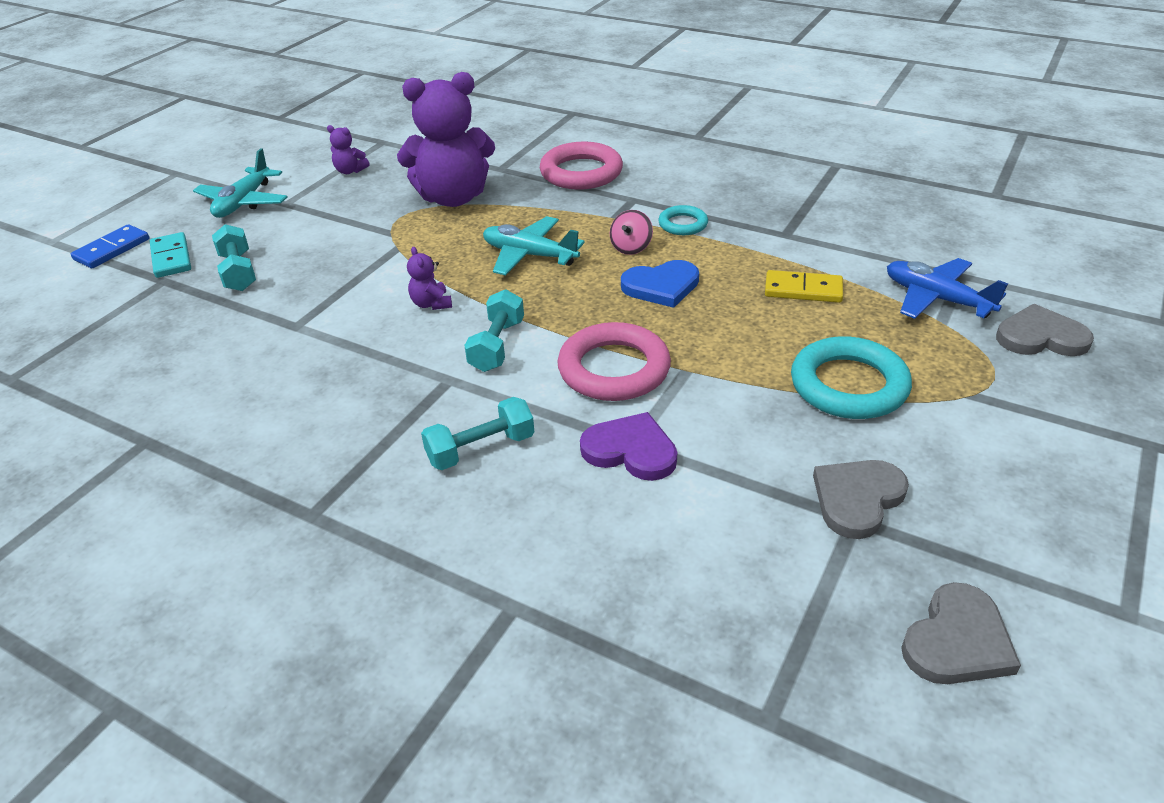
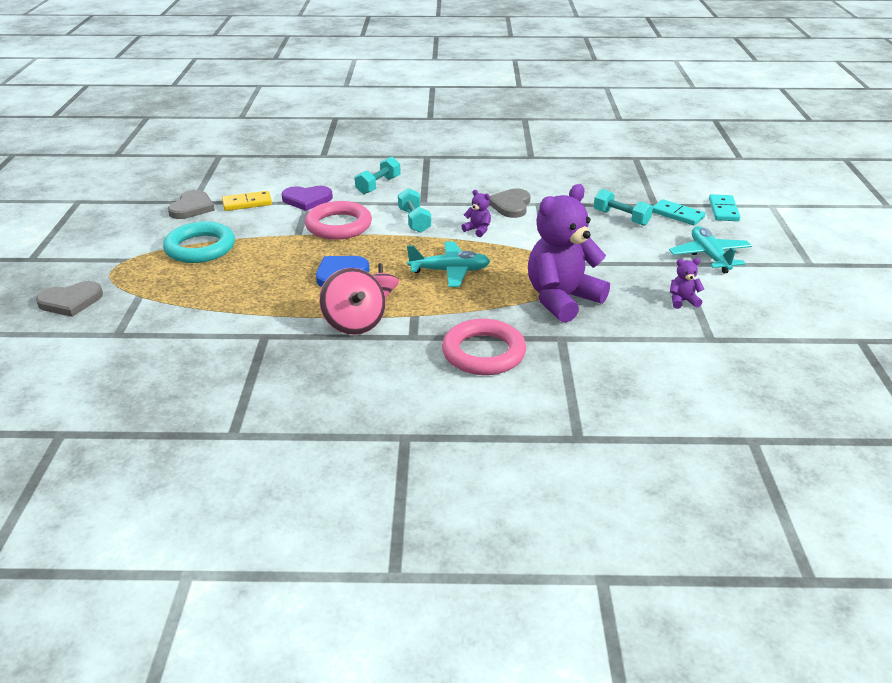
camera: 150 degrees right, 5 degrees down
blue domino [71,224,149,268] -> turquoise domino [709,194,740,221]
turquoise ring [658,205,708,235] -> pink spinning top [319,268,386,335]
yellow domino [765,270,843,303] -> yellow domino moved to [222,191,272,211]
blue plane [887,258,1008,319] -> none
grey heart [901,582,1021,684] -> grey heart moved to [489,189,530,218]

